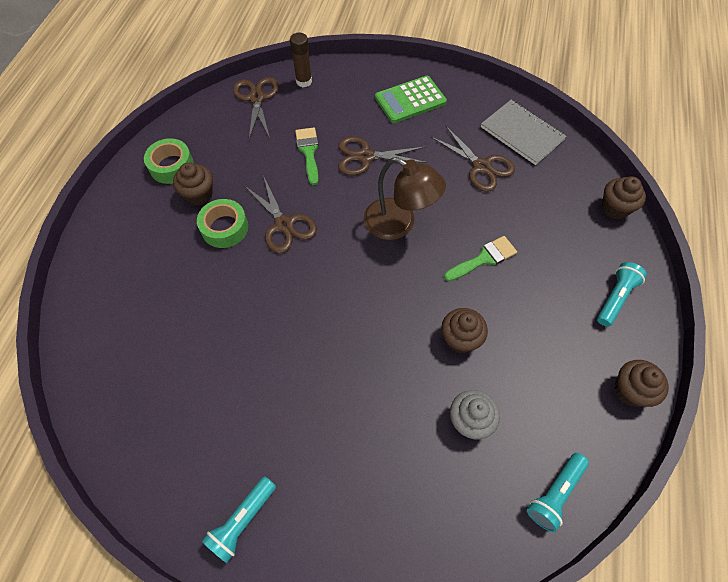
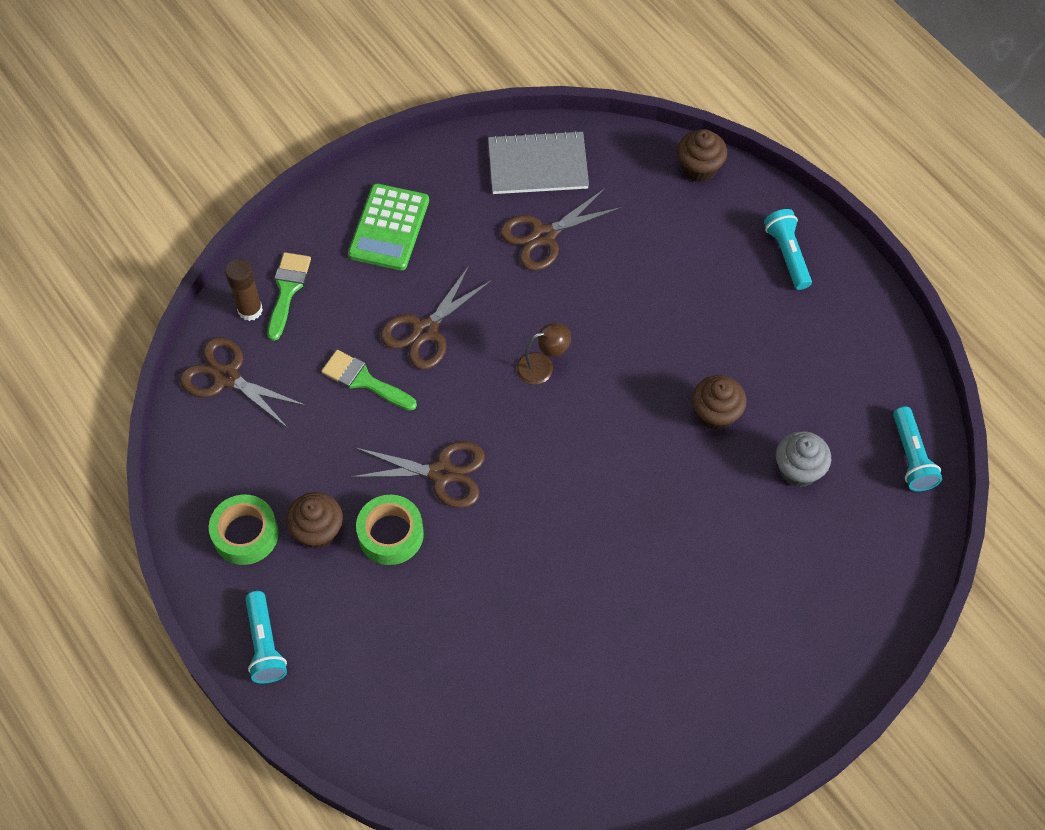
camera: 50 degrees left, 0 degrees up
turquoise flashlight [202,476,276,563] -> turquoise flashlight moved to [245,591,287,684]
brown lamp [364,157,446,240] -> brown lamp [516,323,571,385], size x0.54
brown scissors [431,125,515,192] -> brown scissors turned 150 degrees clockwise [500,188,622,271]
green brush [444,236,517,281] -> green brush moved to [268,252,311,341]
brown cupcake [615,360,669,407] -> none

